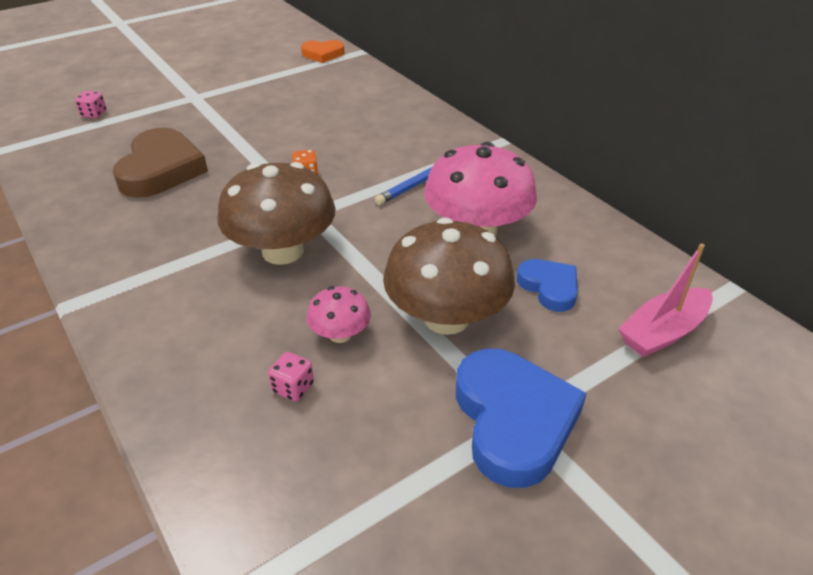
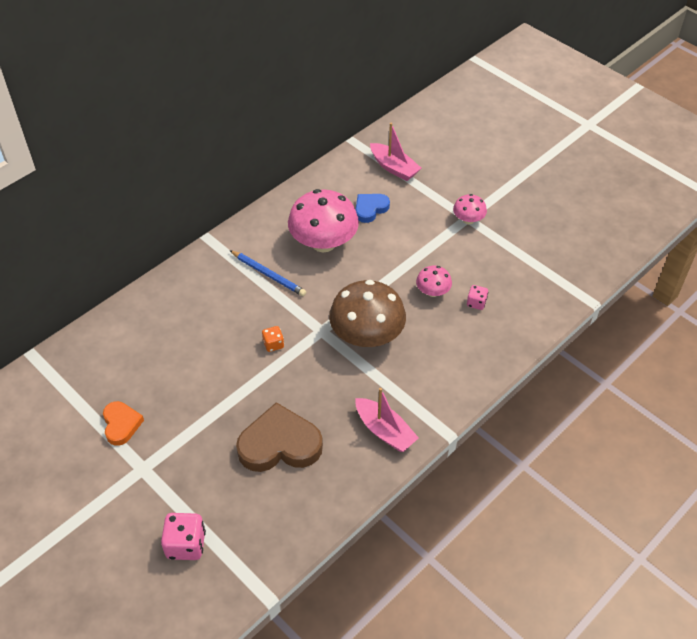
camera: 100 degrees left, 10 degrees up
pink dice [75,91,106,118] -> pink dice [161,513,206,560], size x1.73
orange heart [301,40,345,63] -> orange heart moved to [103,401,144,446]
brown mushroom [383,218,515,335] -> none
blue heart [456,349,587,488] -> pink mushroom [453,194,487,224]
none -> pink boat [355,388,419,452]

